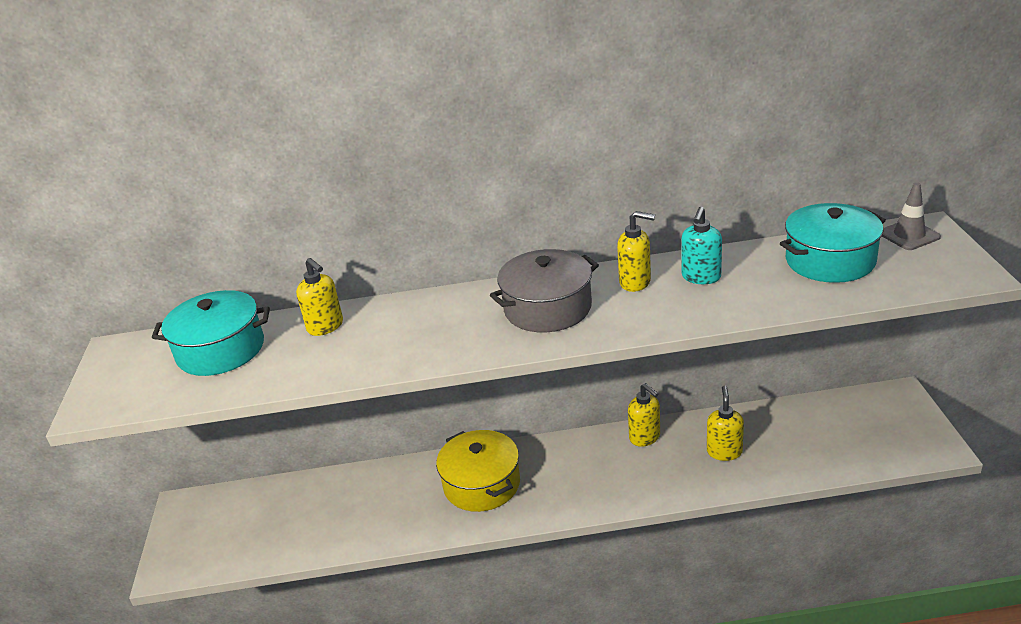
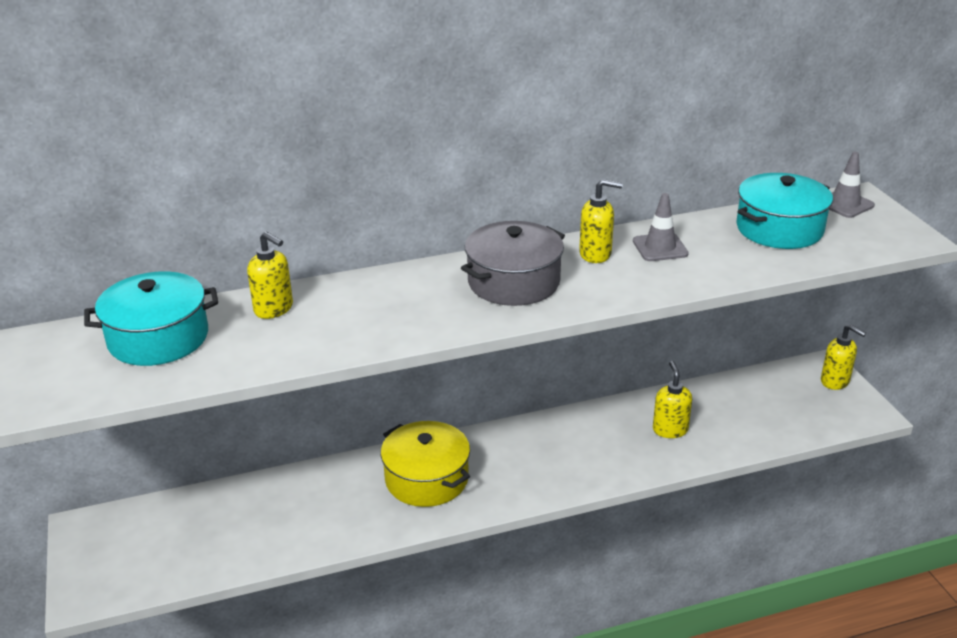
camera: 15 degrees left, 0 degrees up
yellow soap dispenser [628,383,660,447] -> yellow soap dispenser moved to [821,324,866,390]
turquoise soap dispenser [681,207,722,284] -> grey traffic cone [633,193,689,261]

